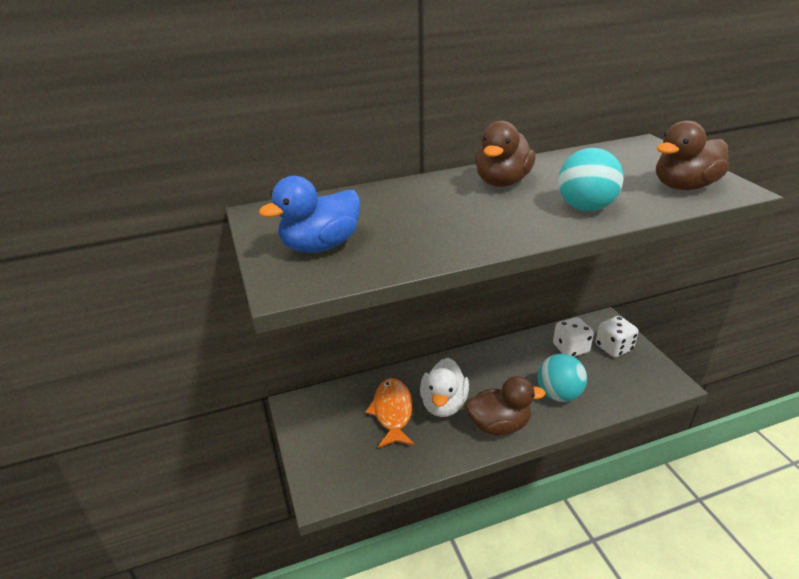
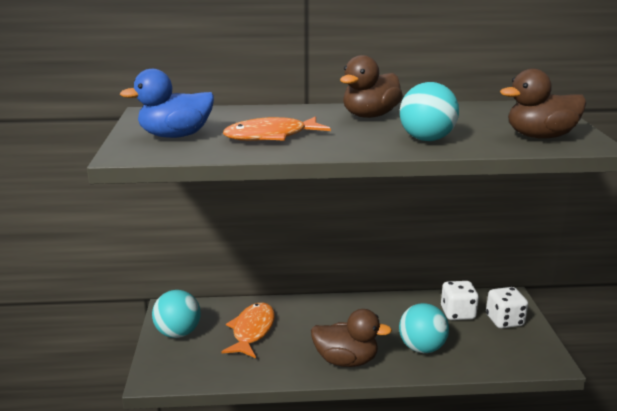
camera: 15 degrees right, 10 degrees down
white duck [420,358,469,417] -> none
none -> turquoise ball [152,290,201,338]
none -> orange fish [223,116,331,141]

